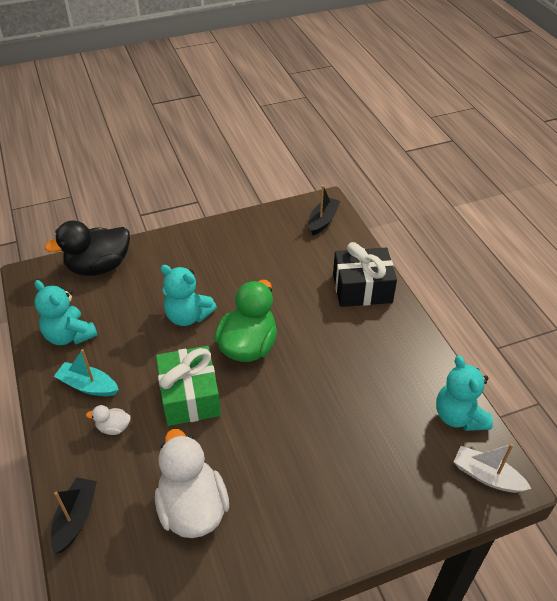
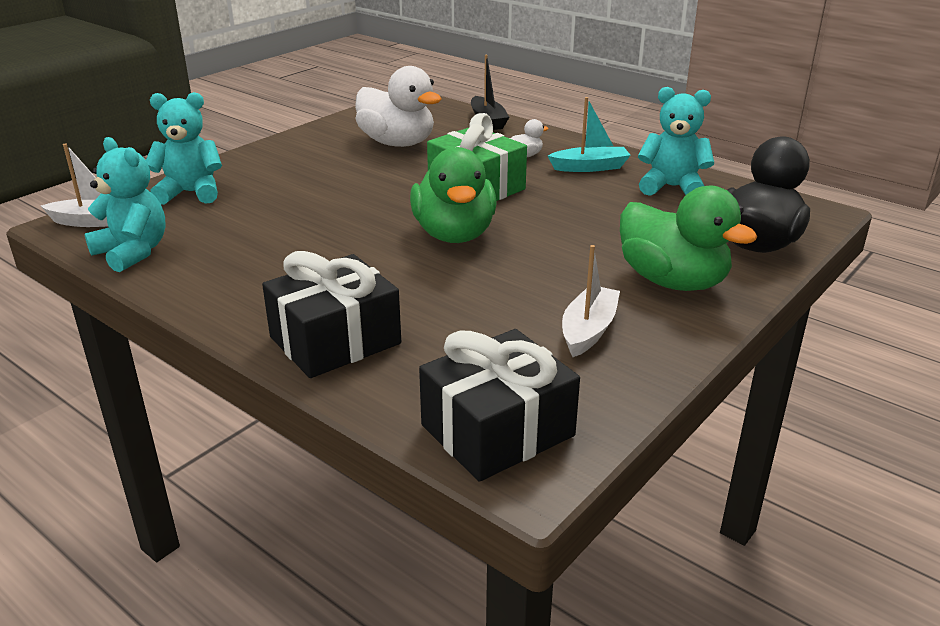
camera: 150 degrees right, 15 degrees down
turquoise teddy bear [160,265,217,326] -> turquoise teddy bear moved to [146,92,222,205]
black boat [309,185,340,235] -> black gift [419,329,580,482]
none -> white boat [562,245,620,357]
none -> green duck [620,185,757,291]

